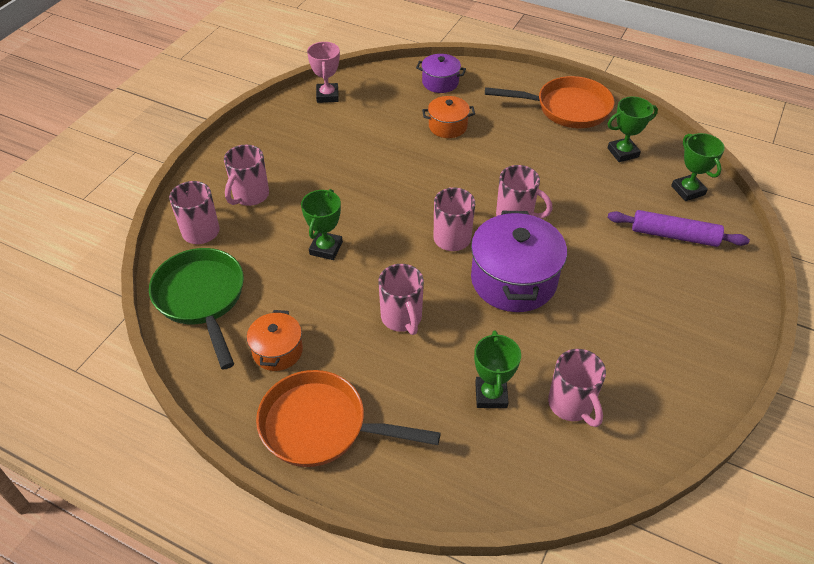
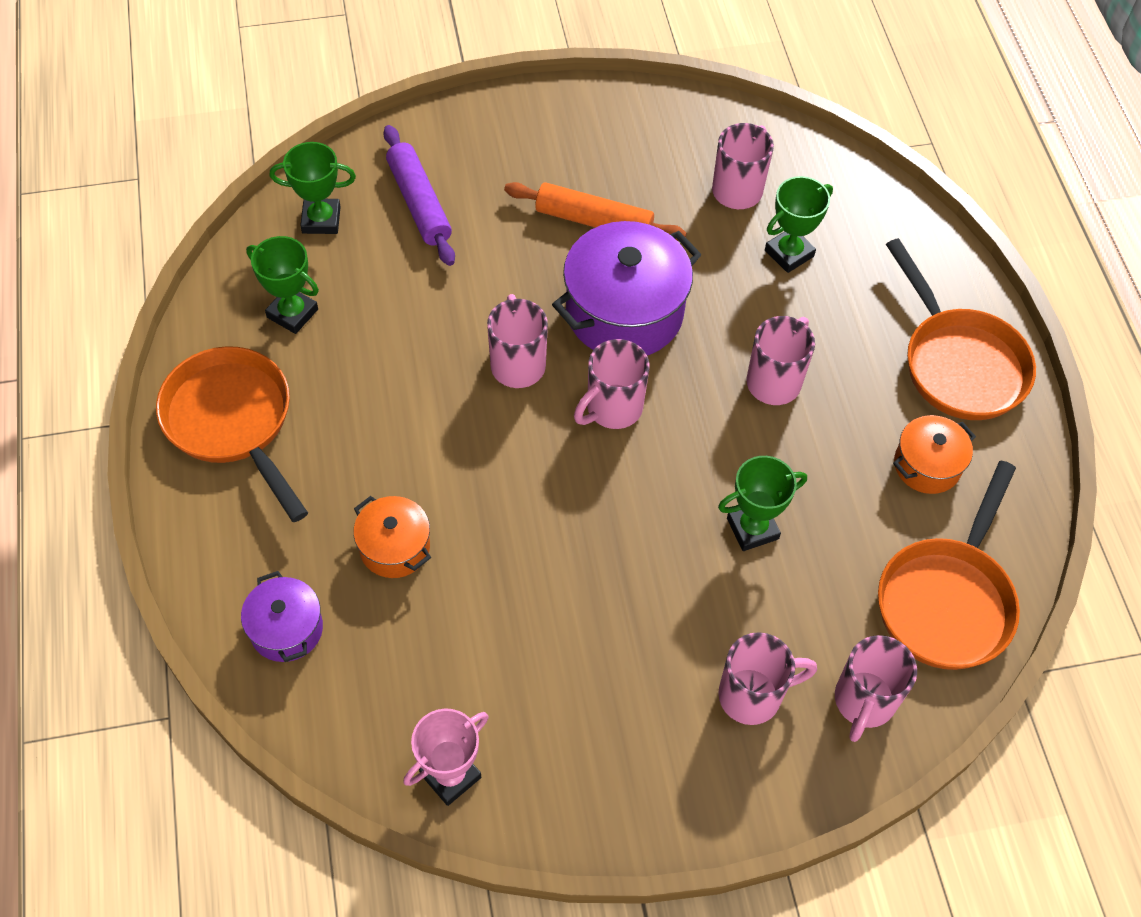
camera: 130 degrees left, 10 degrees up
green pan [149,248,244,370] -> orange pan [878,461,1020,670]
green trophy [671,133,725,201] -> green trophy turned 60 degrees clockwise [270,142,356,234]
none -> orange rolling pin [504,182,687,241]

